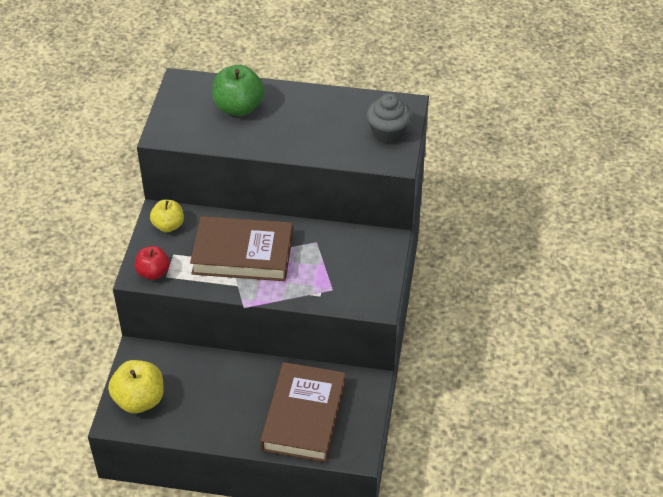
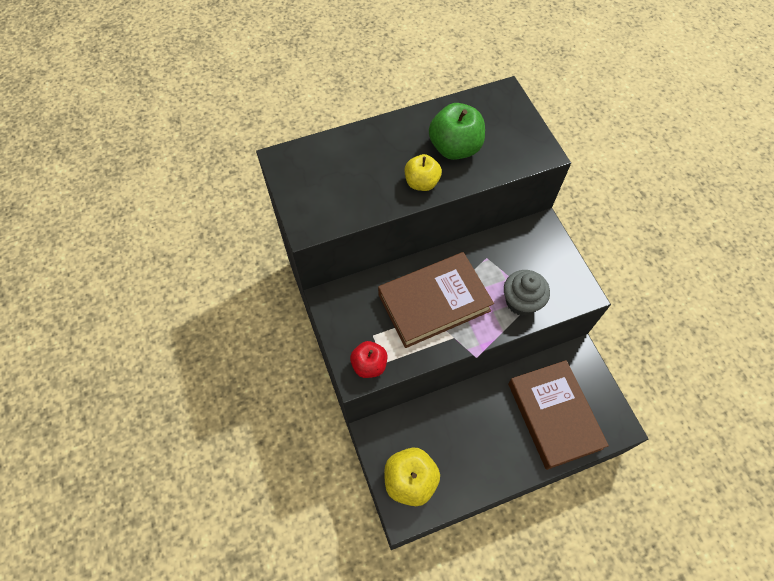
camera: 30 degrees left, 15 degrees up
yellow apple [150,200,184,232] -> yellow apple moved to [405,154,442,191]
green apple [212,65,265,116] -> green apple moved to [429,103,485,160]
grey cupcake [367,94,411,144] -> grey cupcake moved to [504,270,550,316]

